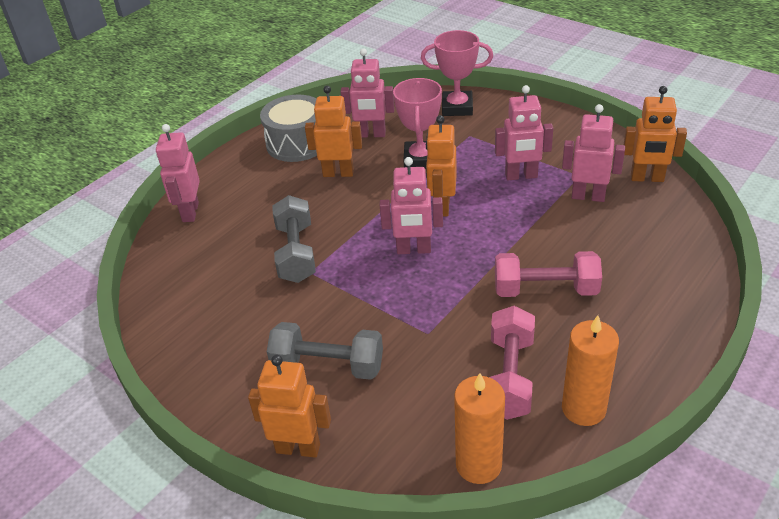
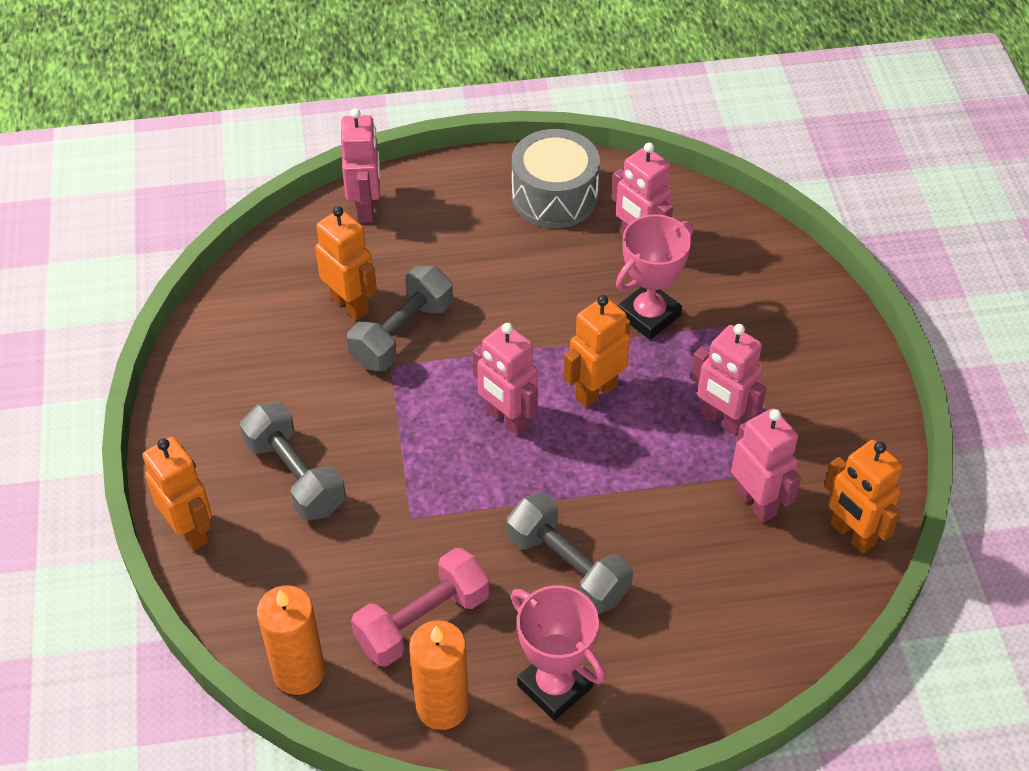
camera: 40 degrees right, 10 degrees up
pink robot [156,124,200,222] -> pink robot turned 135 degrees clockwise [341,108,380,223]
orange robot [305,86,362,177] -> orange robot moved to [315,206,377,320]
pink trophy [421,30,493,116] -> pink trophy moved to [511,585,605,721]
pink dumbbell [495,251,602,297] -> grey dumbbell [507,492,633,614]

